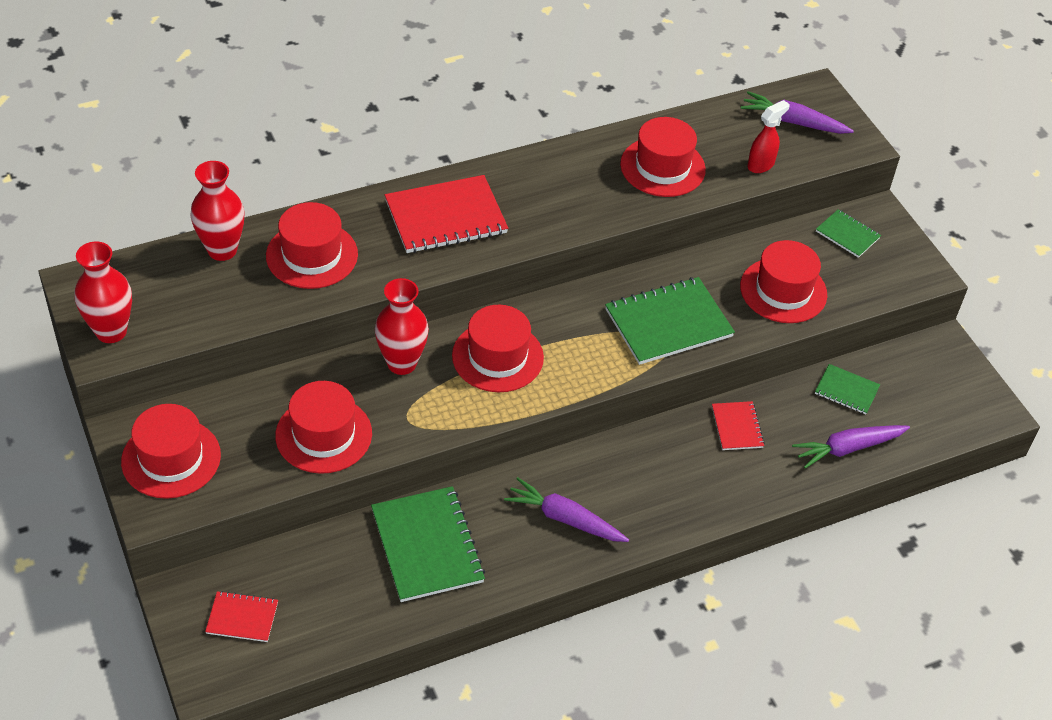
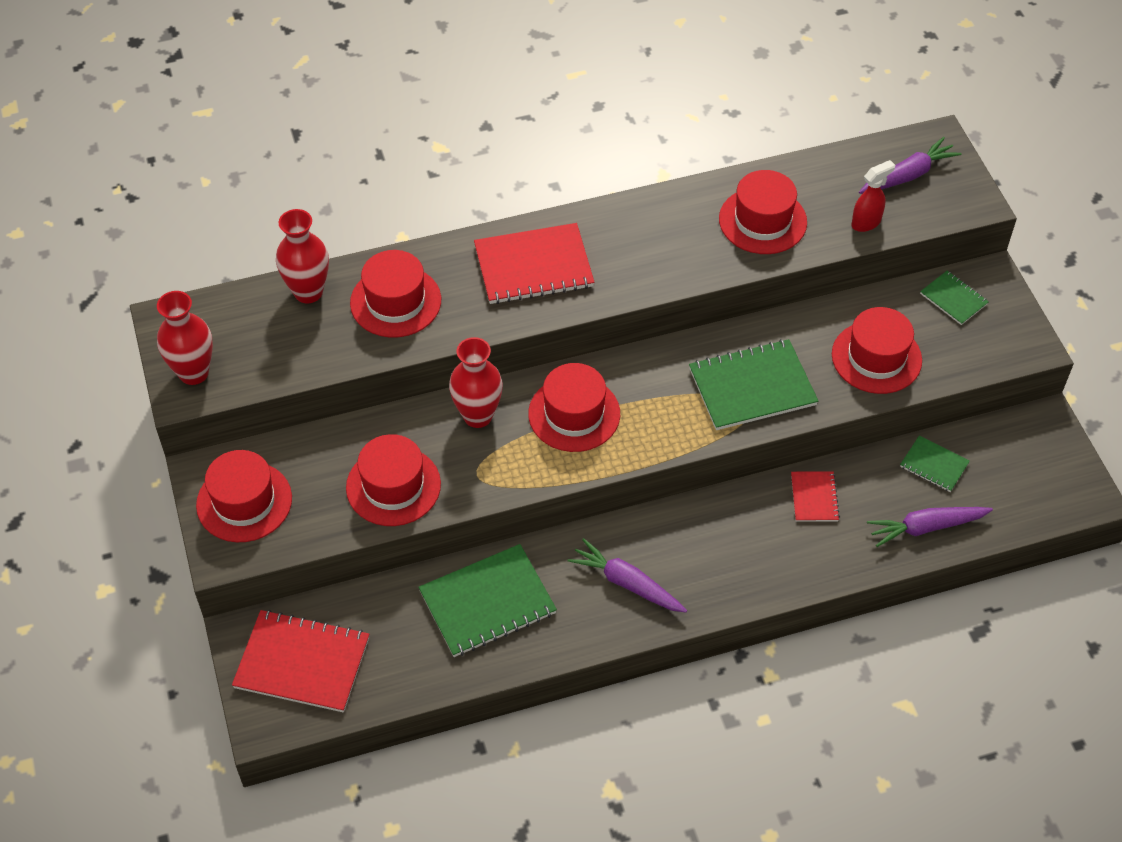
camera: 10 degrees right, 5 degrees up
red notebook [205,591,278,642] -> red notebook [232,610,370,712], size x1.90
green notebook [371,486,485,602] -> green notebook turned 75 degrees clockwise [418,544,557,657]
purple carrot [741,91,854,134] -> purple carrot turned 120 degrees clockwise [859,137,962,194]

